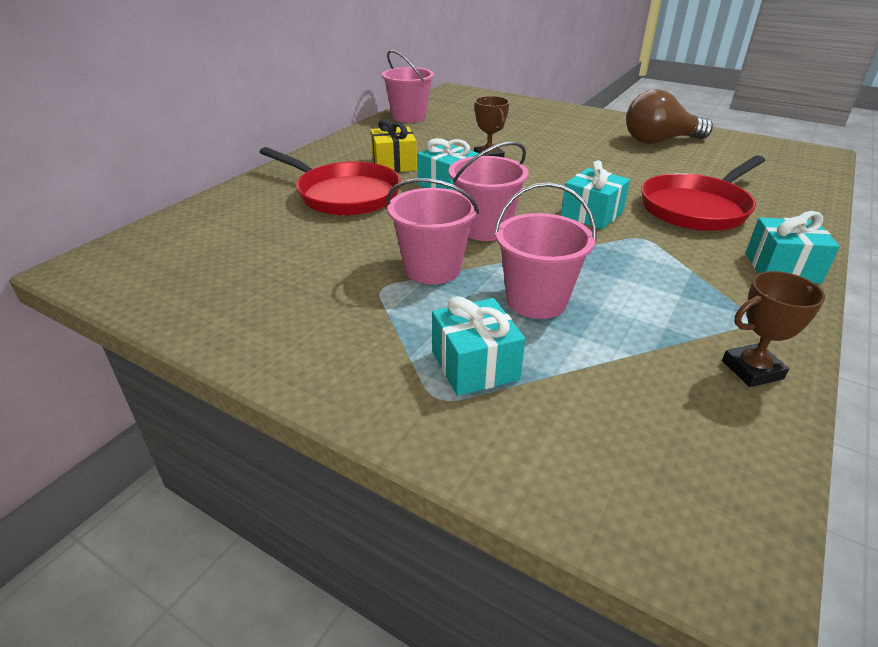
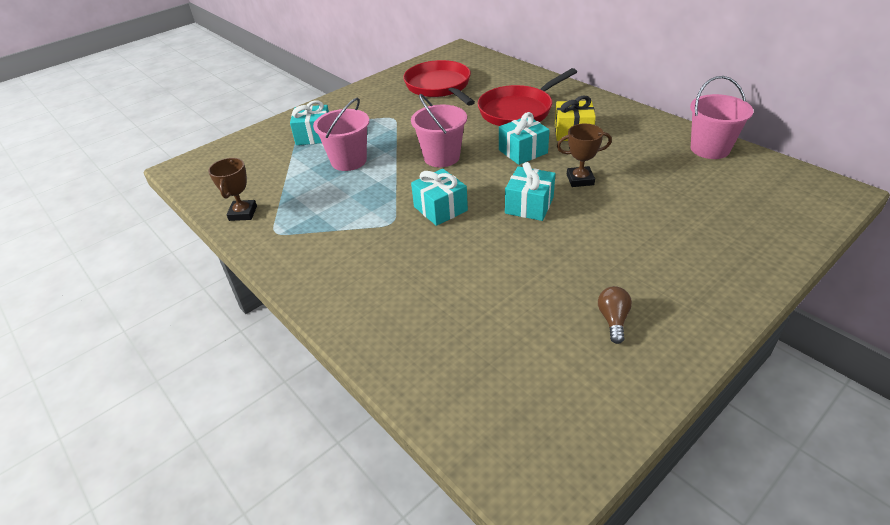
camera: 110 degrees right, 5 degrees up
pink bucket [386,178,479,284] -> none
brown light bulb [626,89,713,144] -> brown light bulb [598,286,632,344], size x0.47
red pan [641,155,765,231] -> red pan moved to [403,60,475,106]
turquoise gift [746,211,840,284] -> turquoise gift moved to [505,162,555,221]

